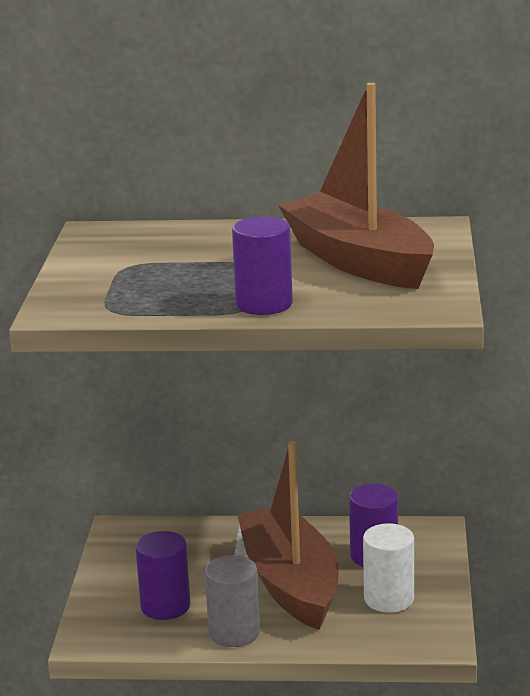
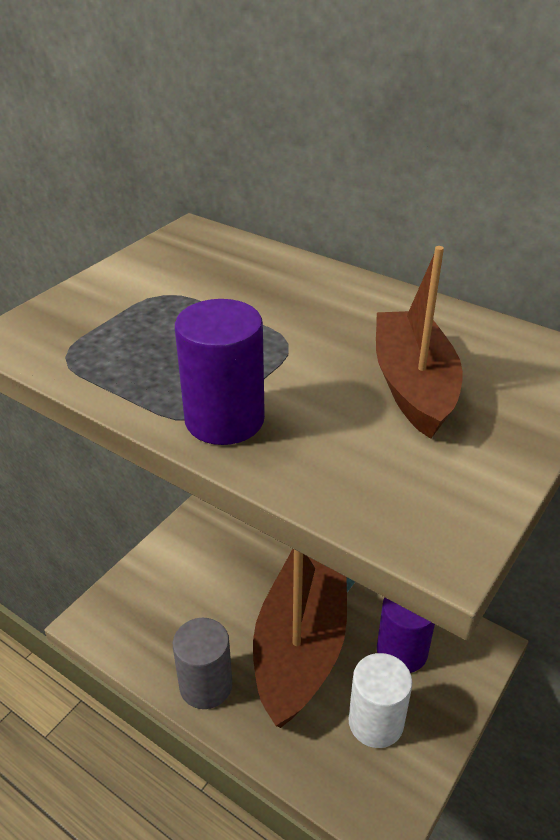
camera: 30 degrees right, 15 degrees up
purple cylinder [136,531,191,620] -> none
brown boat [278,83,434,289] -> brown boat [376,246,463,439], size x0.62

